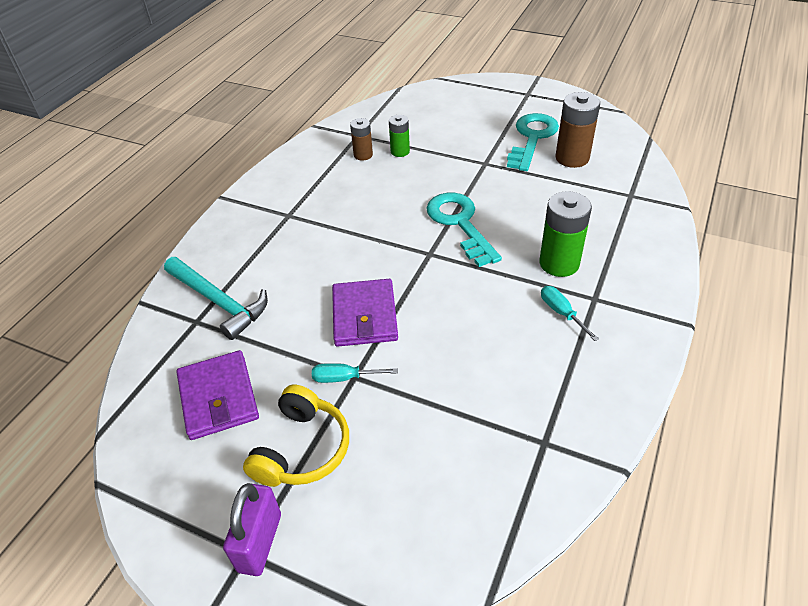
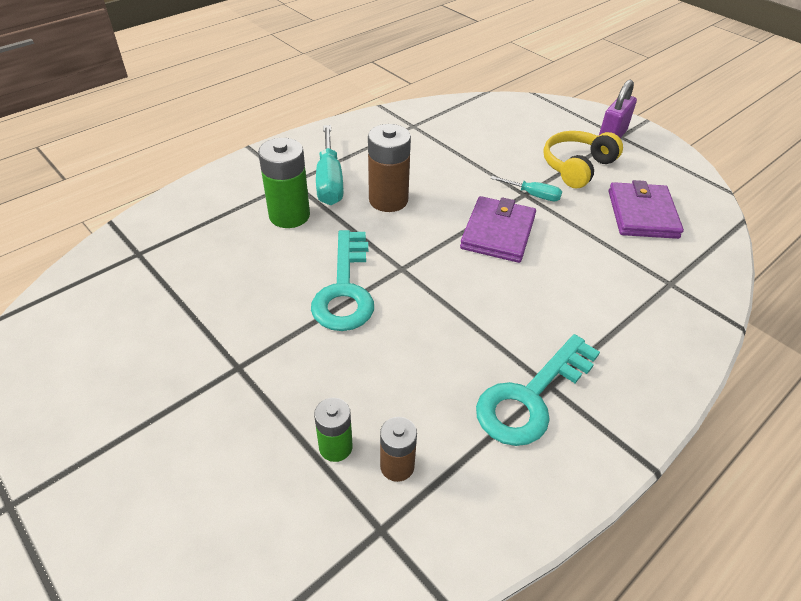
camera: 160 degrees left, 0 degrees up
turquoise hammer [164,257,268,340] -> none
turquoise key [507,113,559,171] -> turquoise key moved to [476,334,600,446]
turquoise screwdriver [541,286,599,341] -> turquoise screwdriver [316,125,343,205], size x1.79
brown battery [555,92,600,168] -> brown battery moved to [368,124,411,212]

